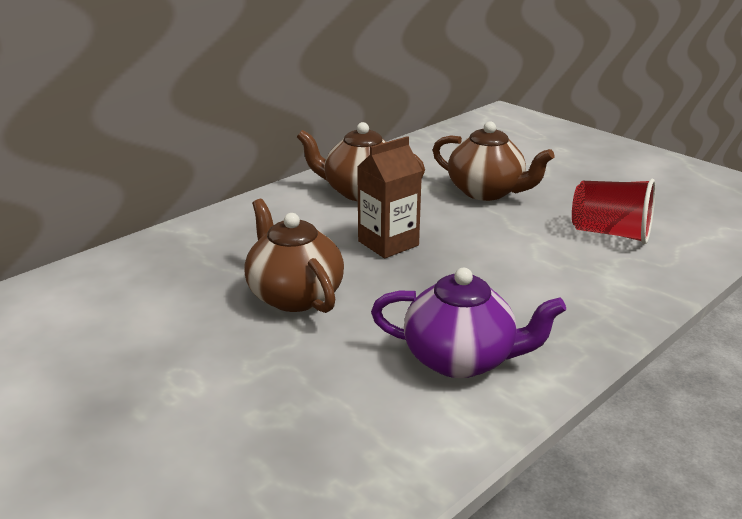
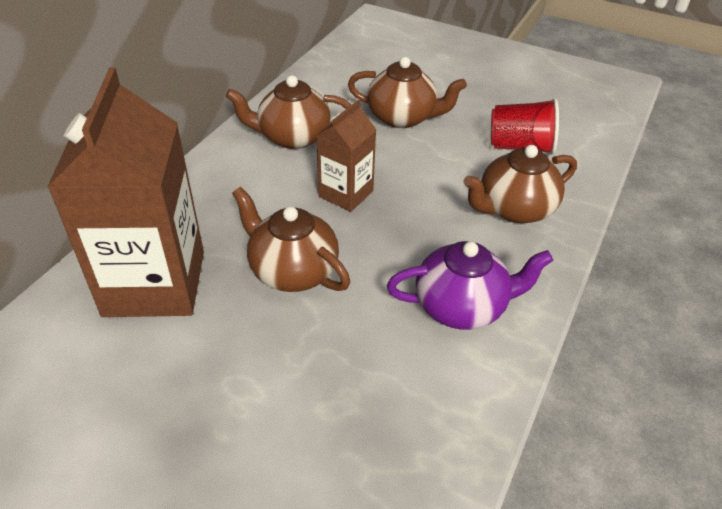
camera: 20 degrees left, 15 degrees up
none -> brown carton [47,68,204,317]
none -> brown teapot [464,145,577,223]

